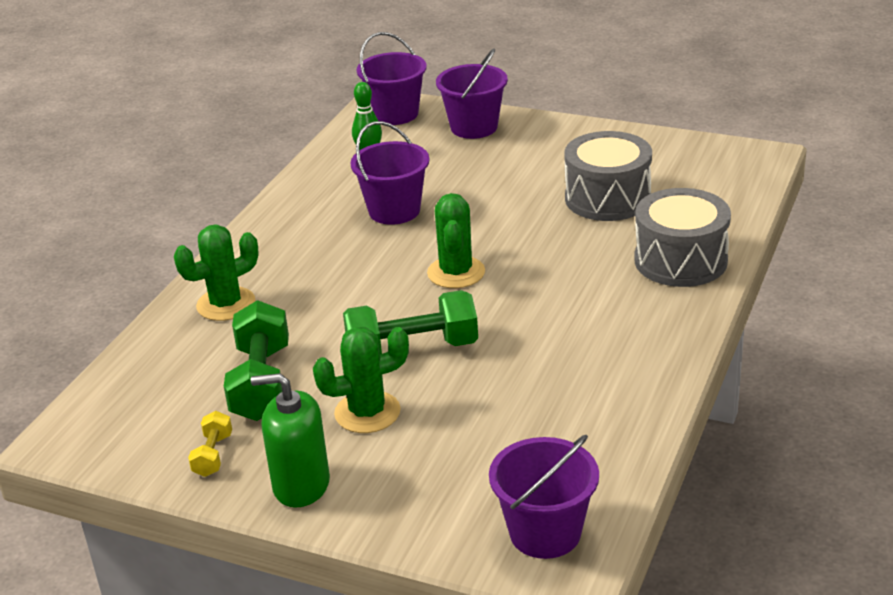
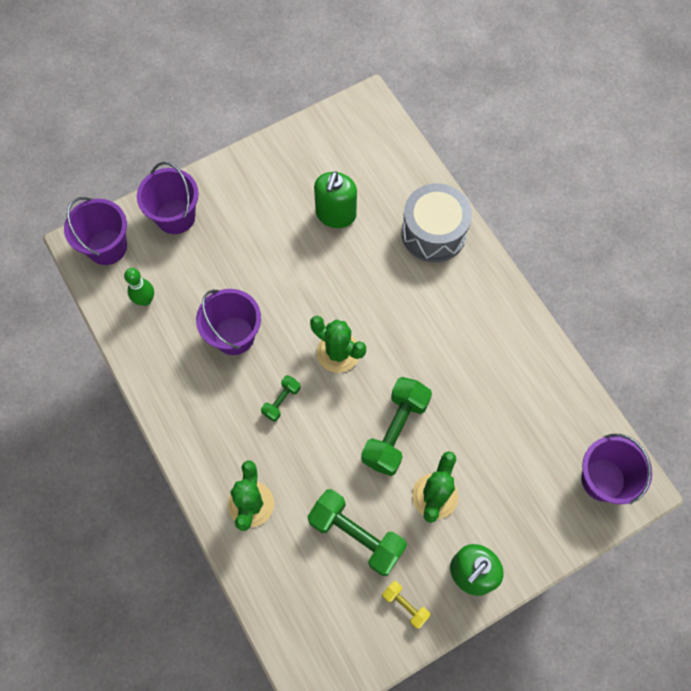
camera: 55 degrees left, 35 degrees up
grey drum [564,131,652,221] -> green soap dispenser [314,171,357,228]
none -> green dumbbell [261,375,301,422]

